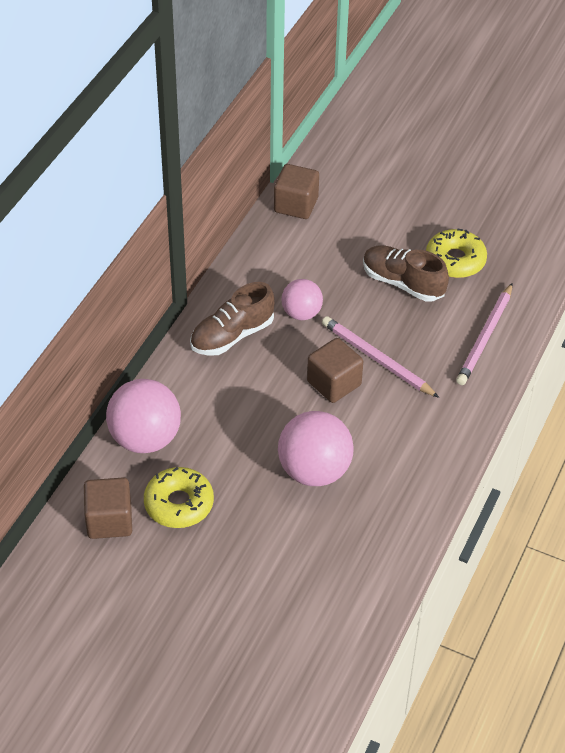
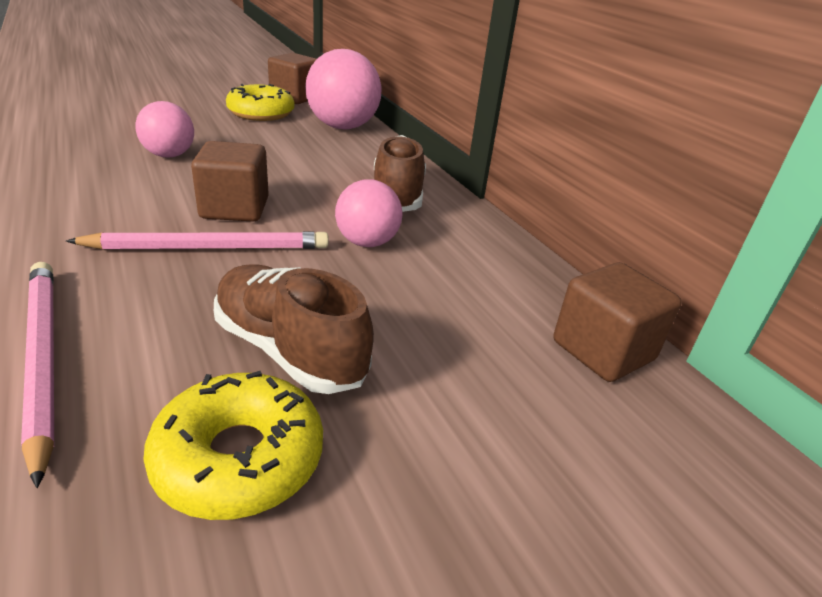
camera: 125 degrees right, 15 degrees down
pink ball [278,411,354,486] -> pink ball [135,101,194,158], size x0.60
brown shoe [363,245,449,301] -> brown shoe turned 120 degrees counterclockwise [214,264,374,394]

